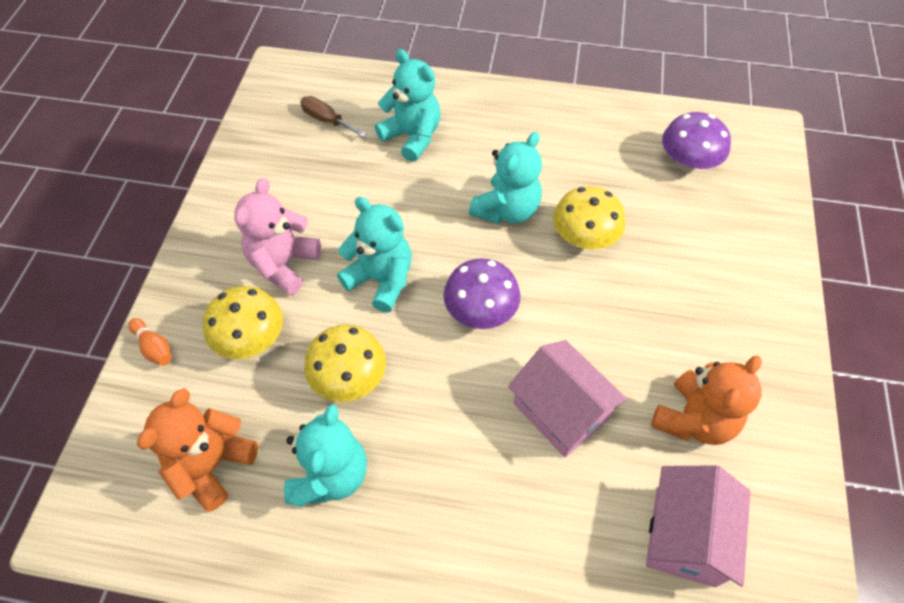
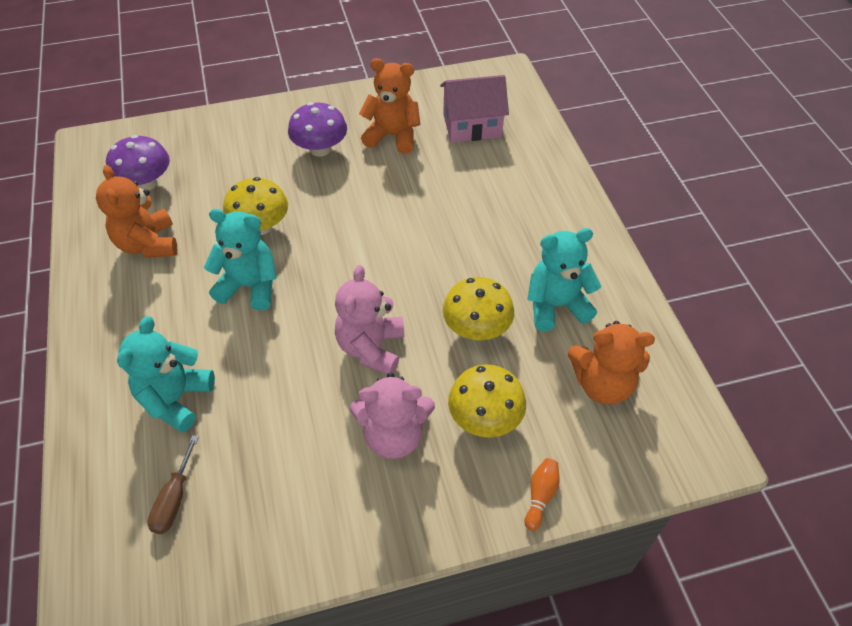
camera: 115 degrees left, 5 degrees down
turquoise teddy bear [337,197,412,312] -> pink teddy bear [335,265,404,374]
purple mushroom [443,258,520,329] -> purple mushroom moved to [288,102,347,157]
pink house [508,340,627,458] -> none
none -> orange teddy bear [96,165,177,258]

